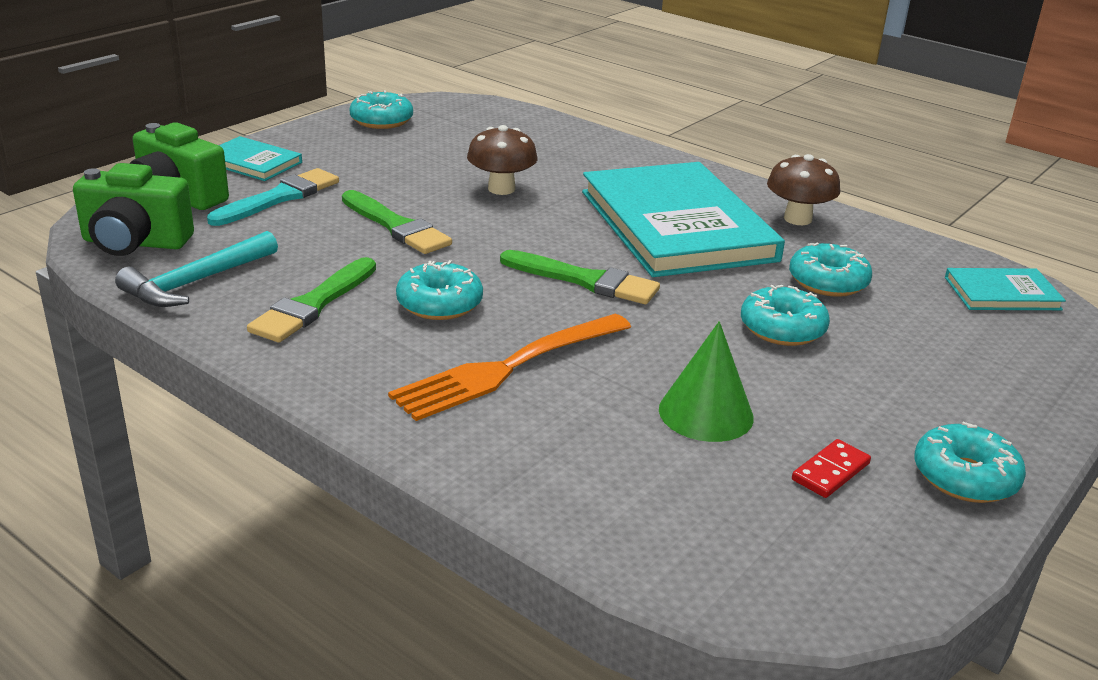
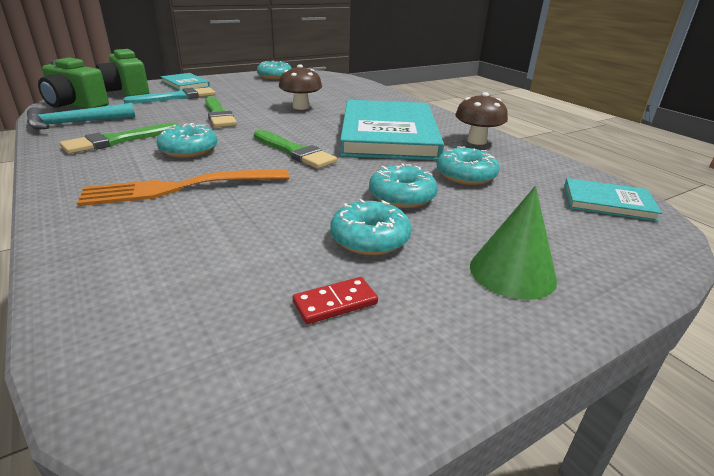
camera: 20 degrees right, 0 degrees up
green cone [659,321,754,442] -> green cone moved to [470,186,557,300]
turquoise donut [914,422,1026,503] -> turquoise donut moved to [330,199,411,255]

